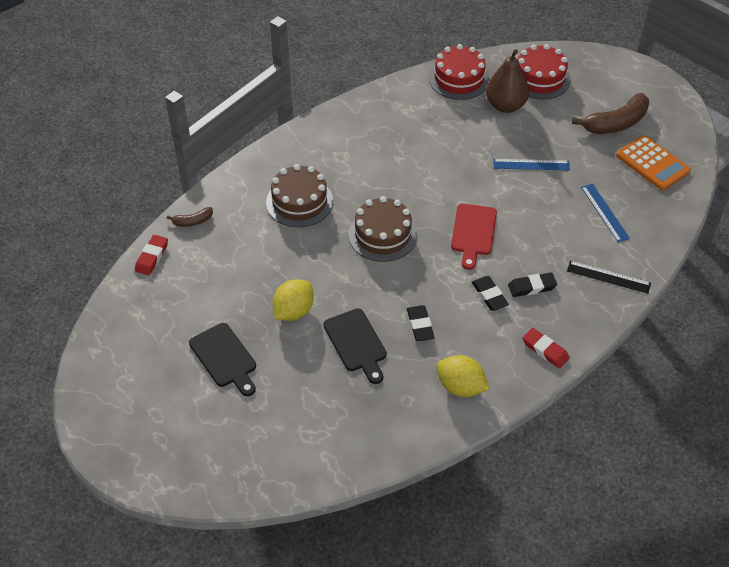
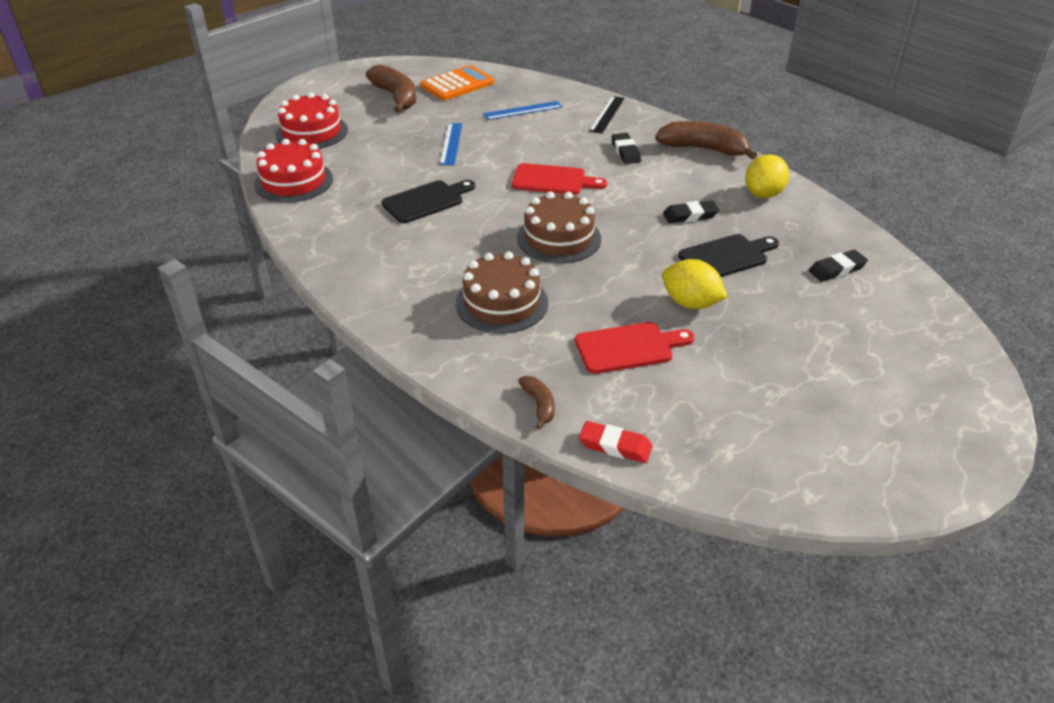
camera: 90 degrees left, 10 degrees down
black cutting board [189,323,256,396] -> black cutting board moved to [382,180,475,223]
black eraser [472,276,509,311] -> black eraser moved to [809,250,868,282]
brown pear [486,49,529,113] -> none
red eraser [522,328,570,368] -> brown banana [655,121,757,159]
none -> red cutting board [575,322,695,374]

